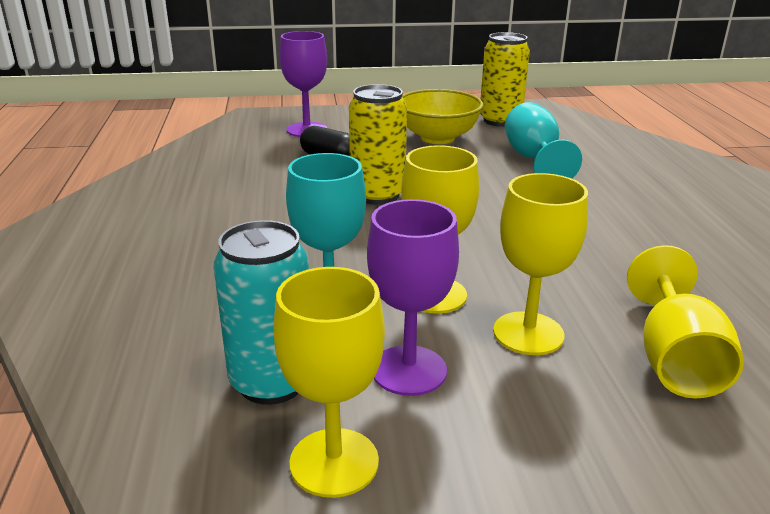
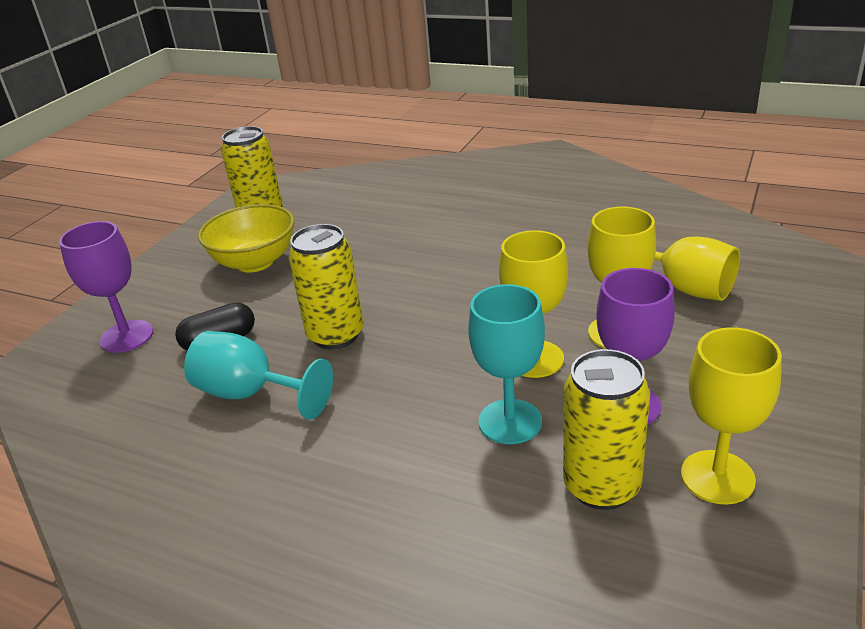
camera: 55 degrees left, 5 degrees up
turquoise can [214,220,309,405] -> yellow can [563,349,650,510]
turquoise goblet [505,102,582,179] -> turquoise goblet moved to [184,331,333,420]

